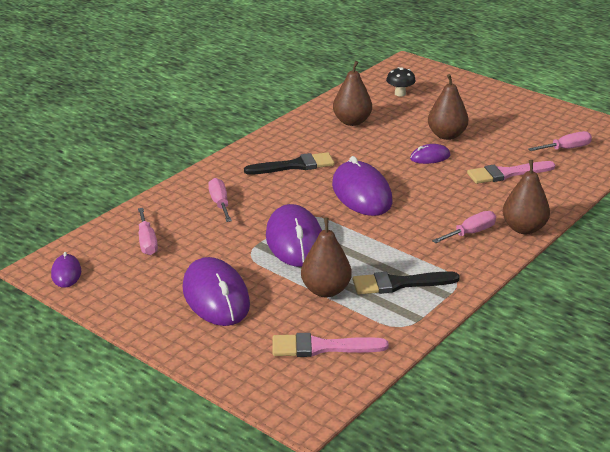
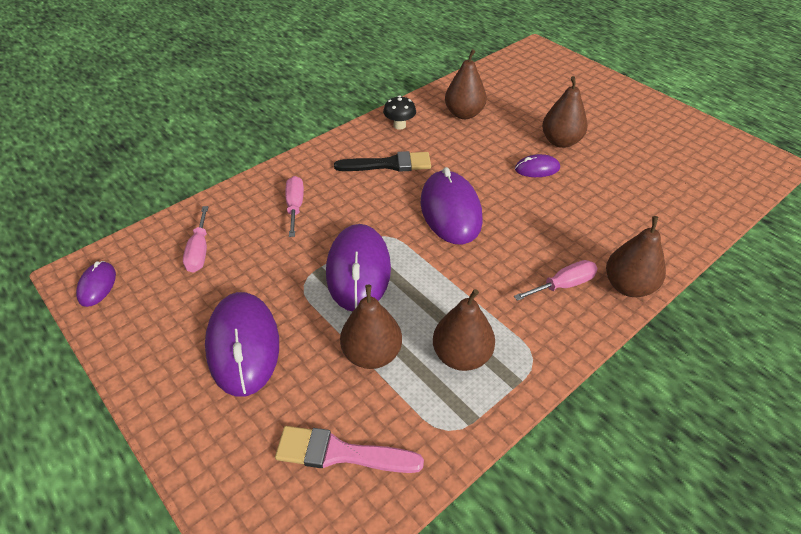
camera: 10 degrees right, 15 degrees up
black brush [353,271,460,294] -> brown pear [433,289,495,371]
black mushroom [386,67,416,96] -> black mushroom moved to [383,96,416,130]
pink brush [467,161,556,184] -> none
pink screwdriver [528,131,592,151] -> none

